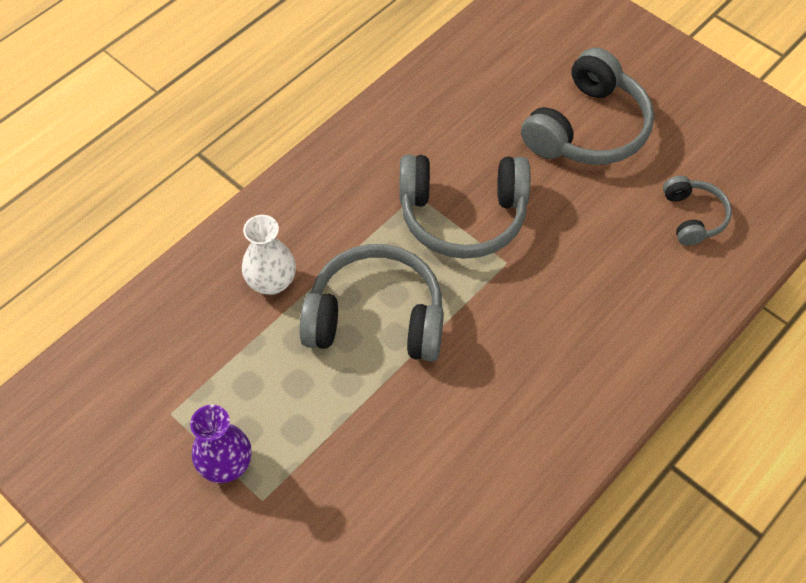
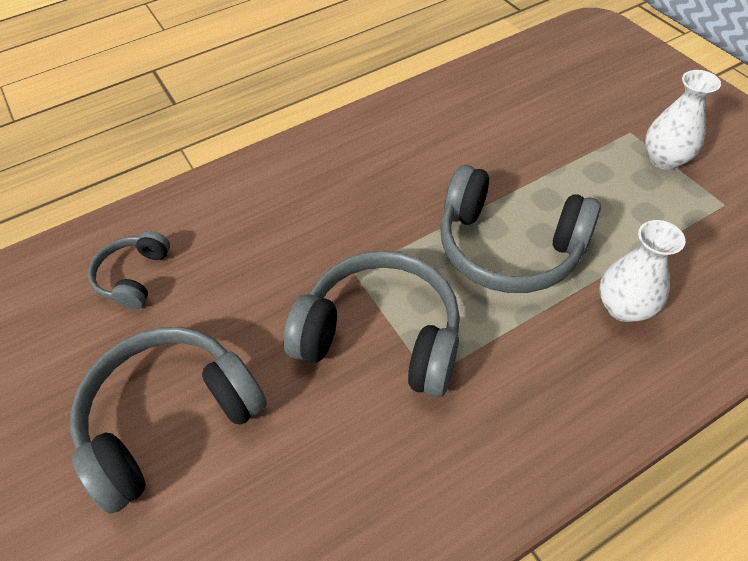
camera: 160 degrees left, 5 degrees down
purple vase [190,405,252,483] -> white vase [645,70,721,170]

